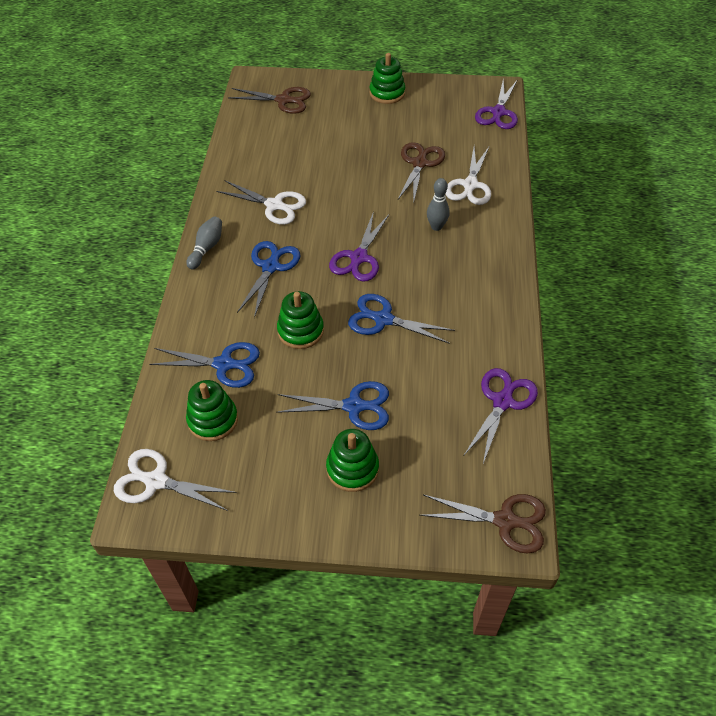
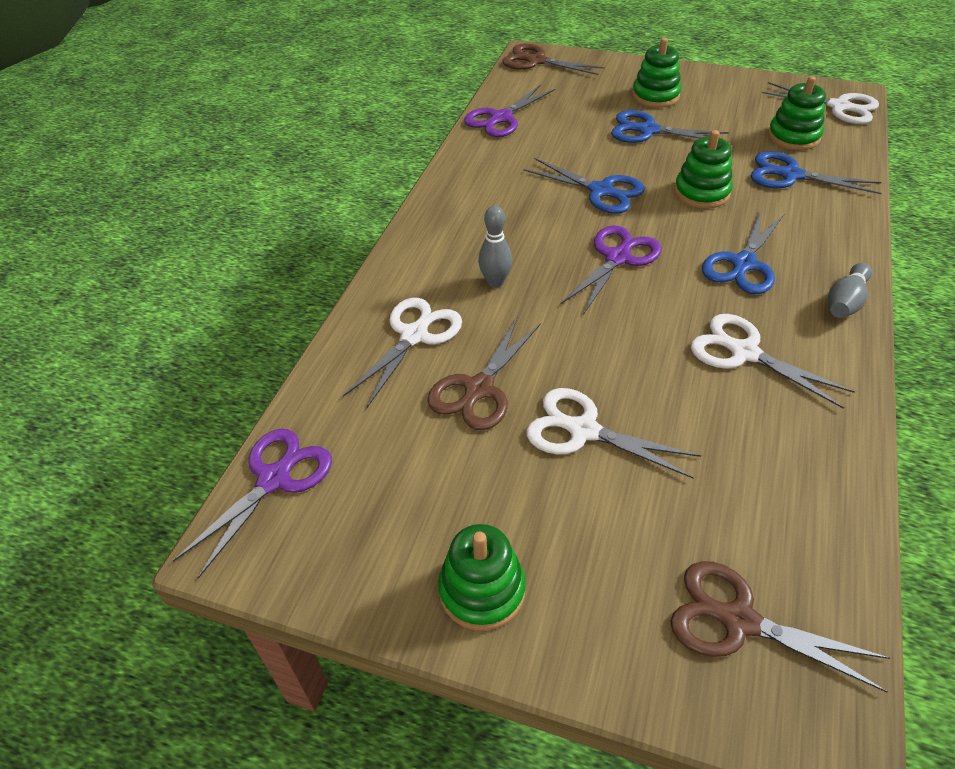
camera: 165 degrees left, 5 degrees down
none -> white scissors [527,388,701,478]

